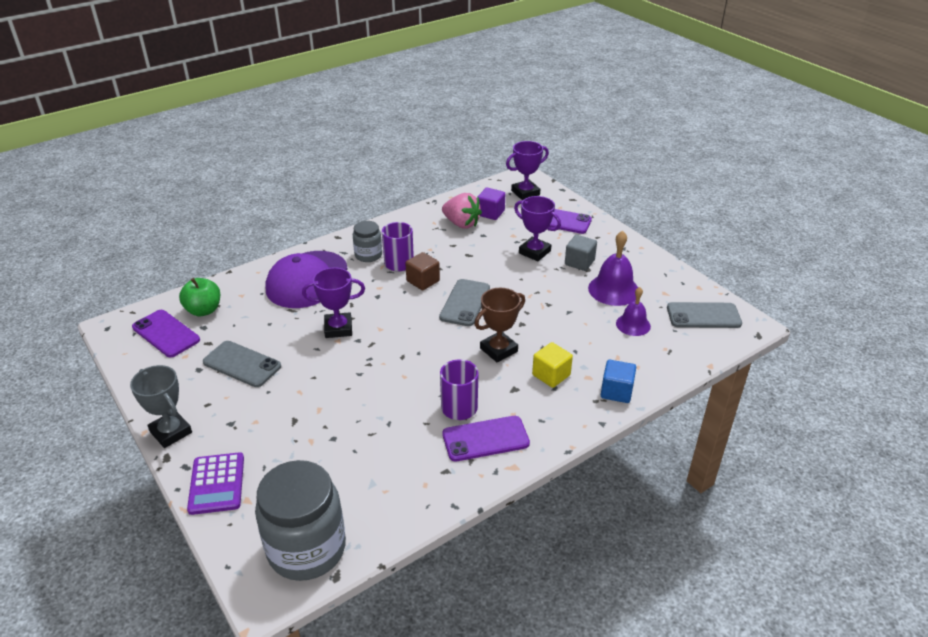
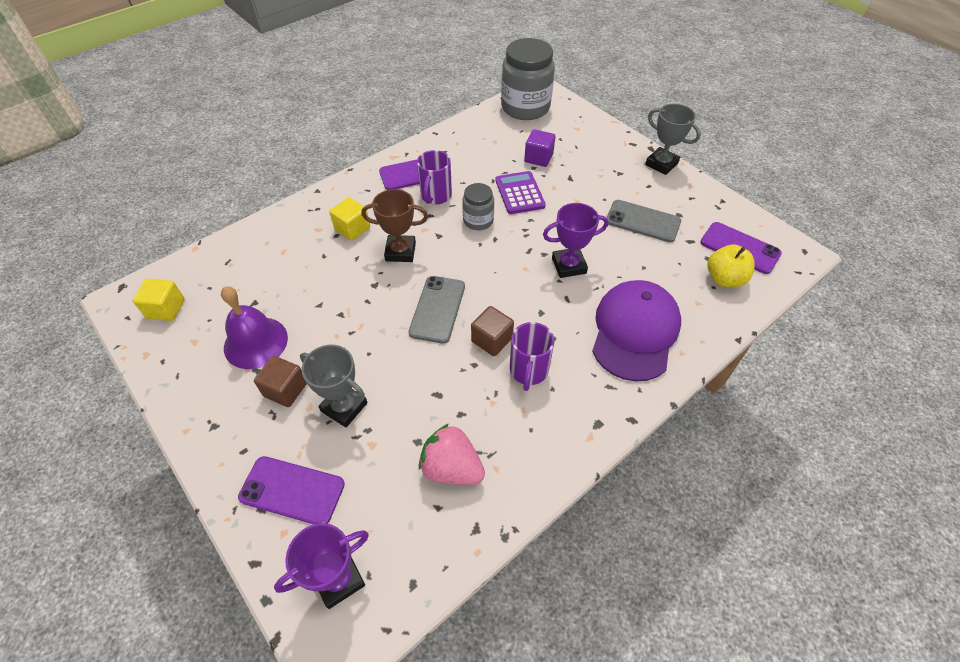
camera: 175 degrees right, 15 degrees up
green apple [179,278,220,316] -> yellow apple [707,244,755,287]
purple calculator [187,452,244,515] -> purple calculator moved to [495,171,546,214]
grey jar [353,221,382,262] -> grey jar moved to [462,183,494,230]
brown trophy [474,288,525,363] -> brown trophy turned 45 degrees clockwise [362,189,428,262]
purple cube [478,188,505,220] -> purple cube moved to [524,129,555,167]
purple trophy [514,196,561,261] -> grey trophy [300,345,367,427]
grey cube [565,235,597,271] -> brown cube [254,356,307,407]
blue cube [601,360,636,403] -> none
purple bell [616,287,651,336] -> none
grey phone [667,302,742,328] -> yellow cube [133,278,185,321]

